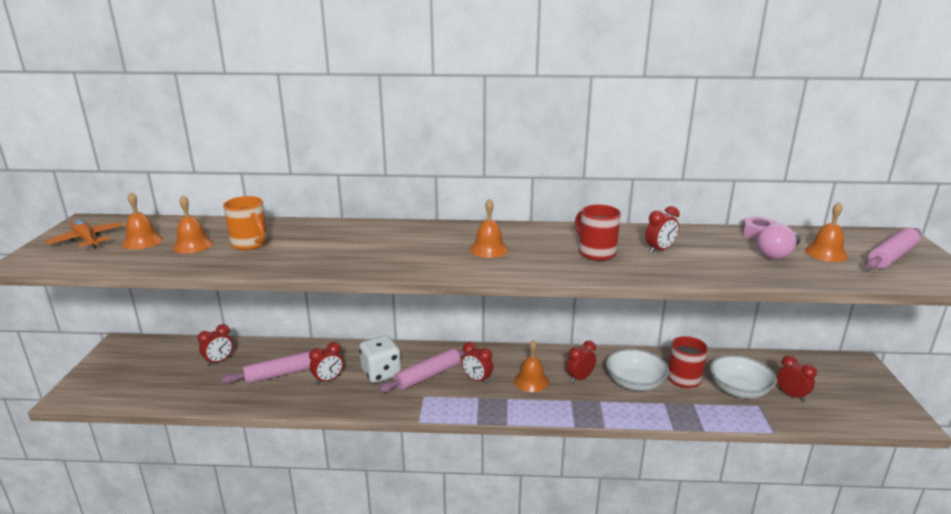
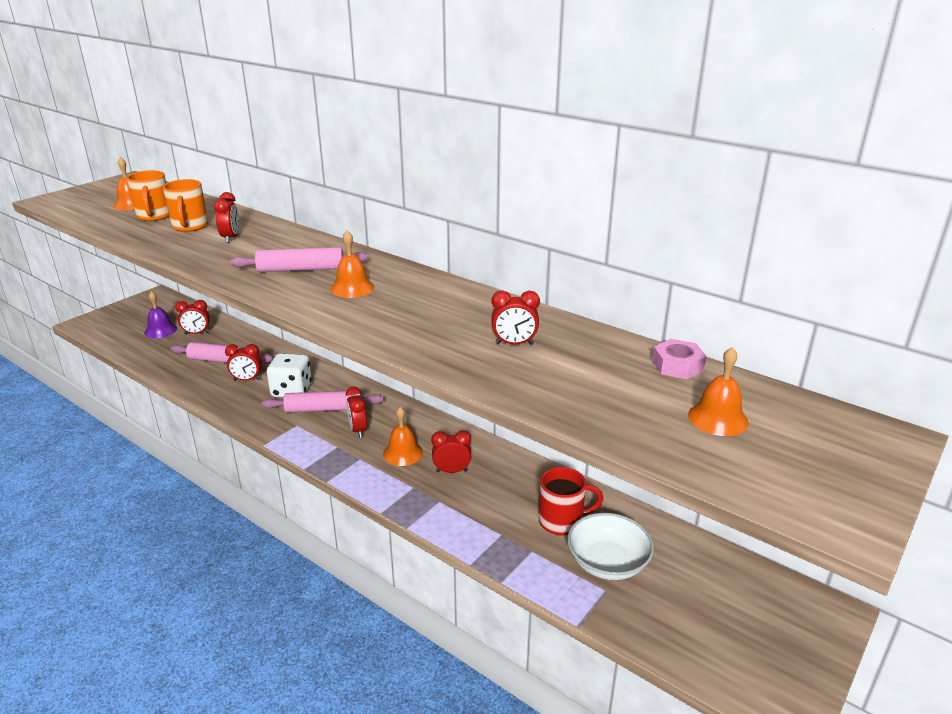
camera: 35 degrees right, 5 degrees up
orange plane [45,219,123,249] -> none
orange bell [173,195,213,253] -> orange mug [127,170,169,221]
red mug [575,205,621,261] -> none
white bowl [606,349,669,391] -> none
pink light bulb [757,224,801,259] -> none
red clock [777,355,817,402] -> red clock moved to [214,192,239,243]
pink rolling pin [866,228,921,269] -> pink rolling pin moved to [230,247,368,272]
none -> purple bell [144,291,177,338]

